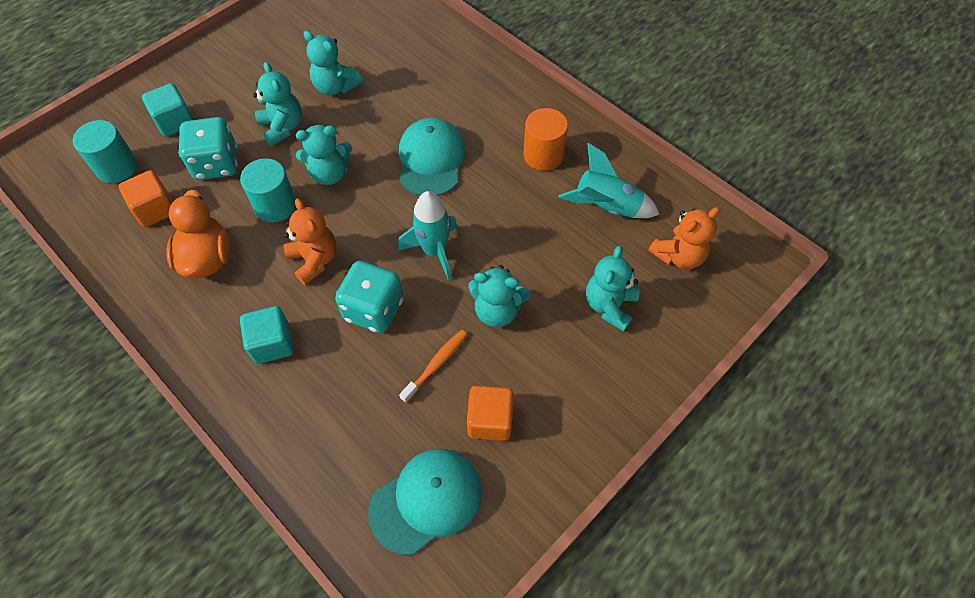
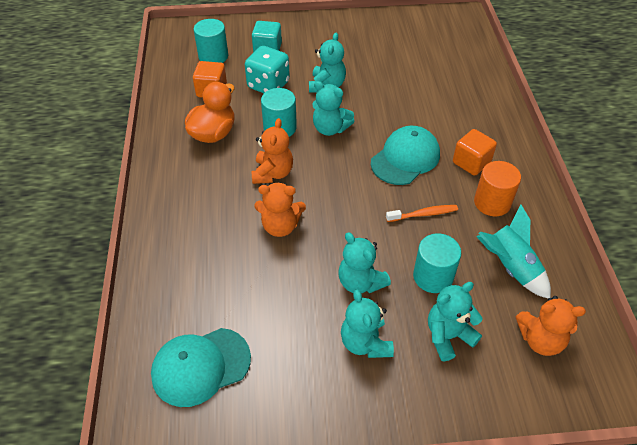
camera: 40 degrees right, 10 degrees down
turquoise cube [240,306,294,364] -> none
turquoise teddy bear [303,31,362,96] -> turquoise teddy bear moved to [341,289,394,358]
turquoise dice [335,261,404,333] -> orange teddy bear [255,182,306,237]
turquoise cap [368,449,482,555] -> turquoise cap turned 150 degrees clockwise [151,328,251,407]
turquoise rocket [398,191,457,281] -> none
orange toothbrush [399,330,467,403] -> orange toothbrush moved to [386,205,458,222]
orange cube [467,386,514,441] -> orange cube moved to [453,129,497,176]
none -> turquoise cylinder [413,233,461,293]

